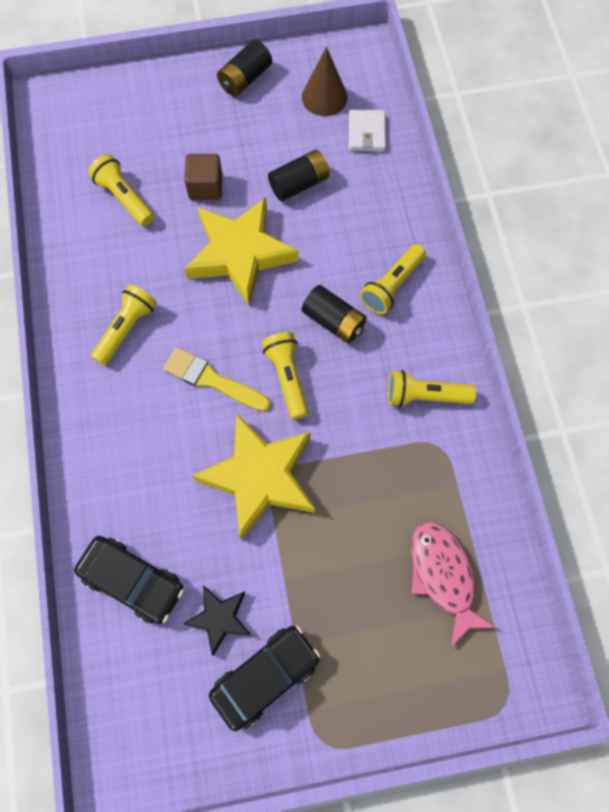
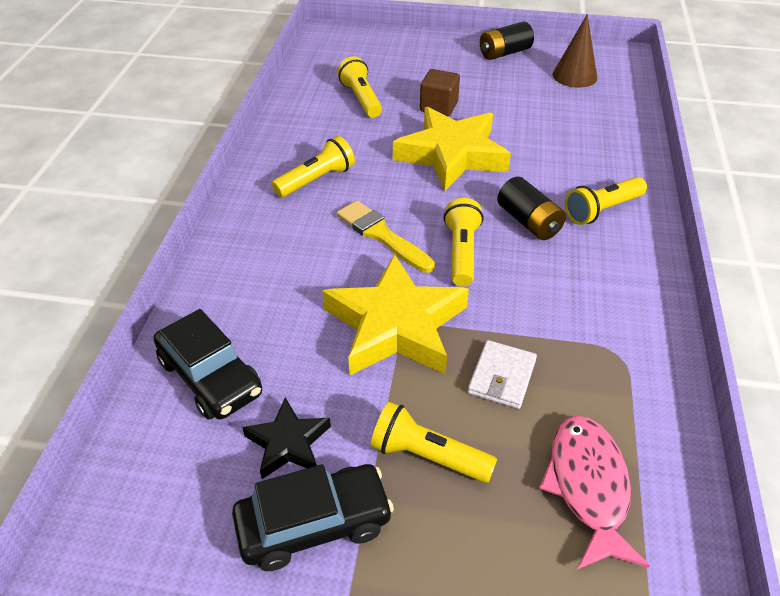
camera: 20 degrees right, 25 degrees down
black battery [268,150,330,201] -> none
white wallet [349,110,386,152] -> white wallet moved to [468,340,537,409]
yellow flashlight [388,370,476,407] -> yellow flashlight moved to [371,402,497,483]

